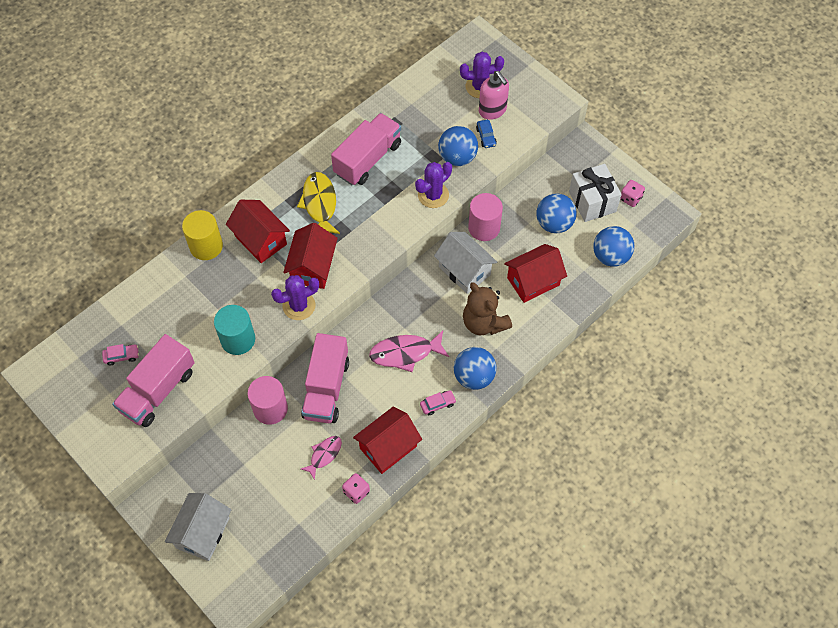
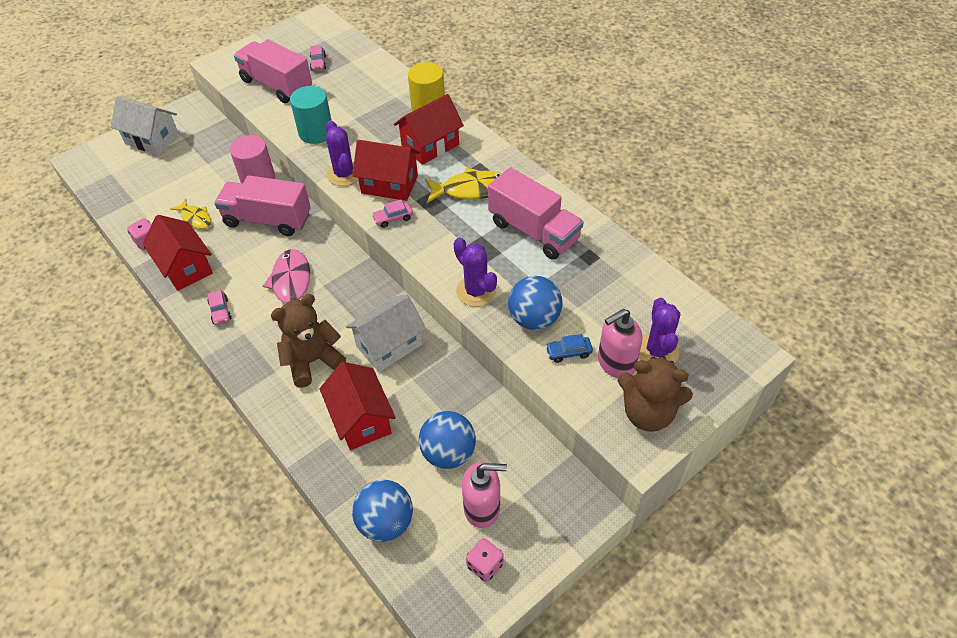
camera: 95 degrees right, 10 degrees down
pink fish [301,436,342,480] -> yellow fish [170,199,211,229]
blue ball [454,347,497,390] -> none
pink cylinder [468,193,503,241] -> none
white gift [569,164,622,222] -> pink soap dispenser [462,462,507,528]
none -> pink car [372,200,413,228]
none -> brown teddy bear [618,356,693,432]

